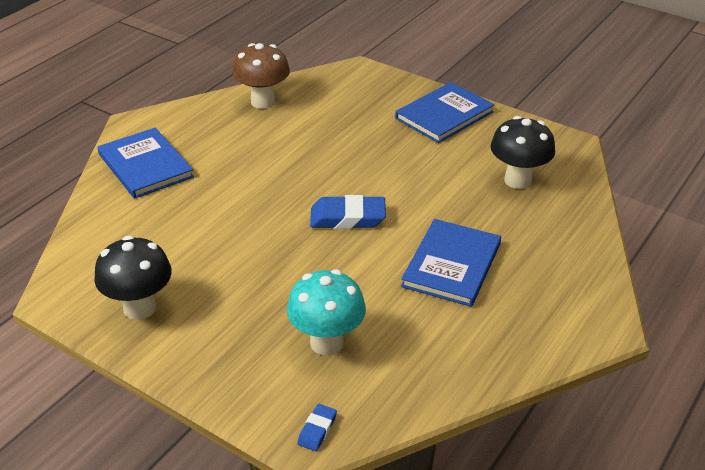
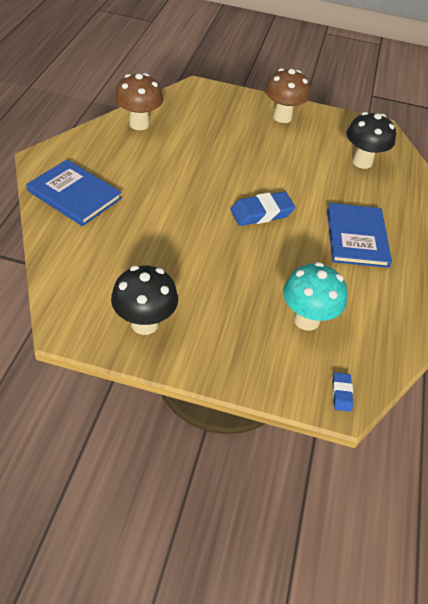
camera: 25 degrees left, 10 degrees up
blue book [395,82,494,143] -> brown mushroom [265,68,310,123]

